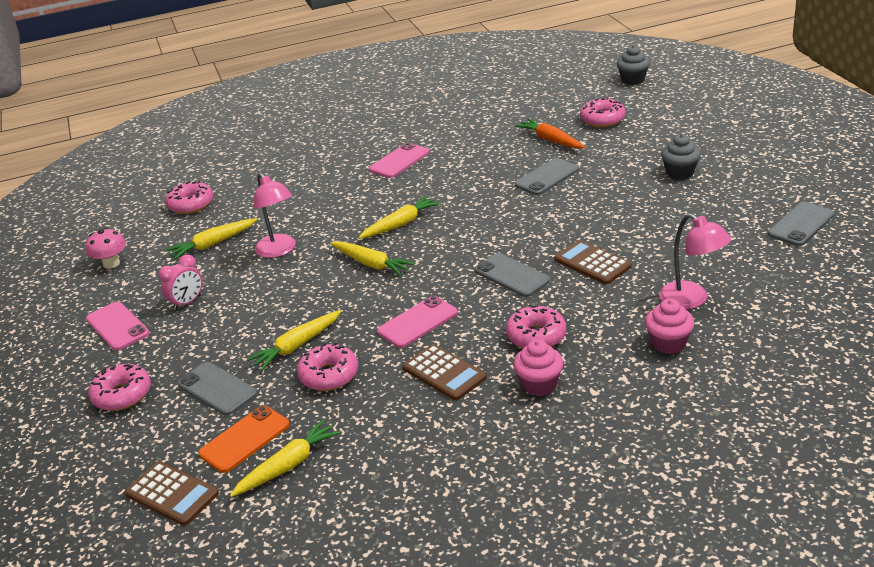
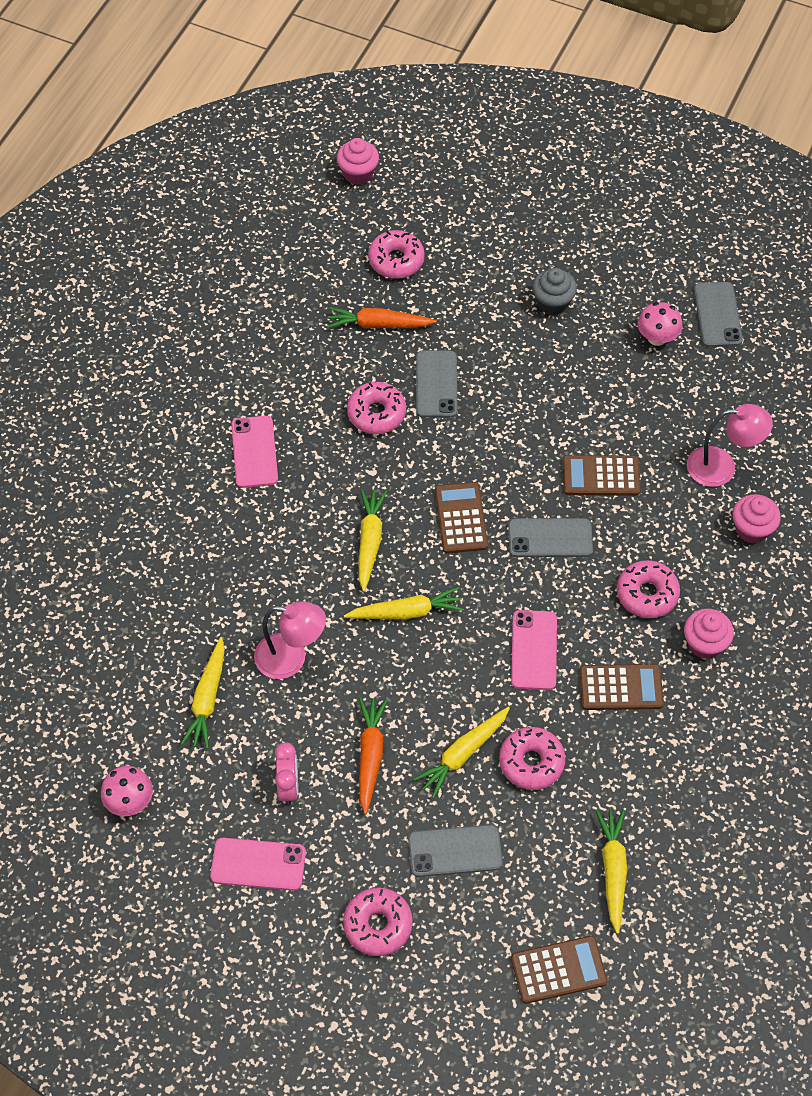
camera: 50 degrees left, 25 degrees up
pink donut [165,181,213,214] -> pink donut moved to [347,382,406,434]
orange phone [198,406,290,473] -> none
yellow carrot [247,310,341,371] -> yellow carrot turned 45 degrees clockwise [413,707,510,798]
grey cupcake [617,45,650,85] -> pink cupcake [337,138,379,185]
none -> orange carrot [359,698,387,814]
none -> brown calculator [435,482,488,554]
none -> pink mushroom [638,302,682,346]

